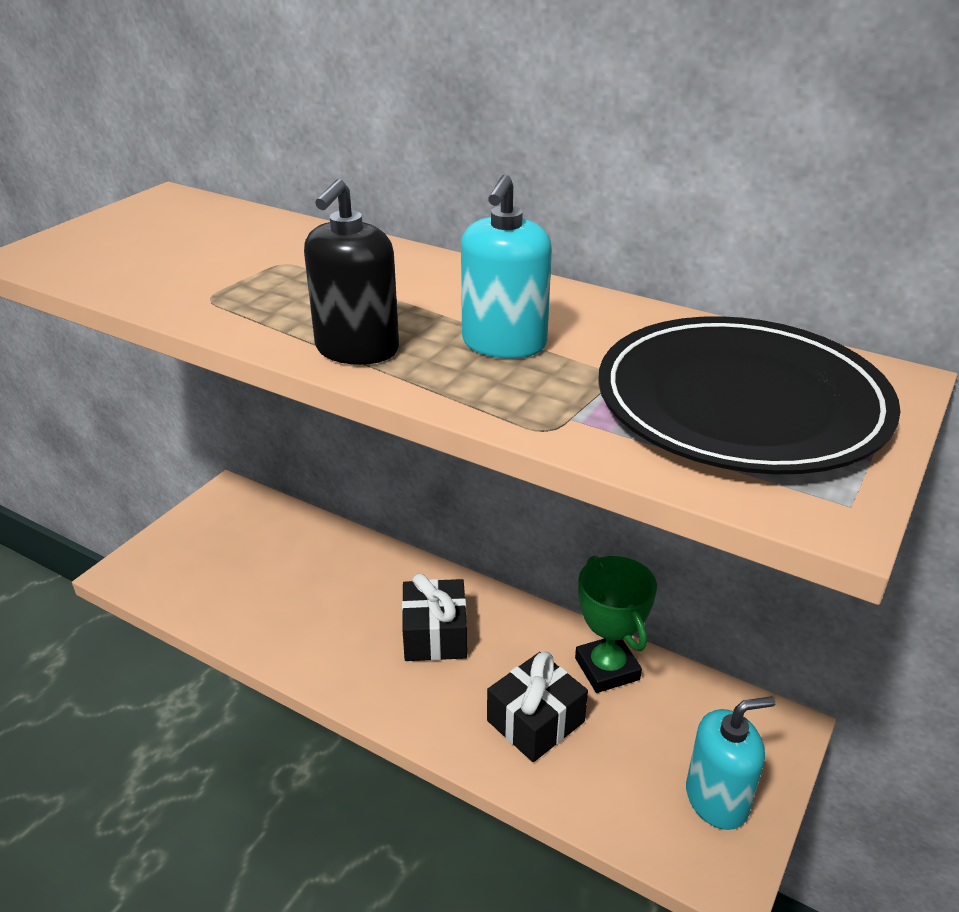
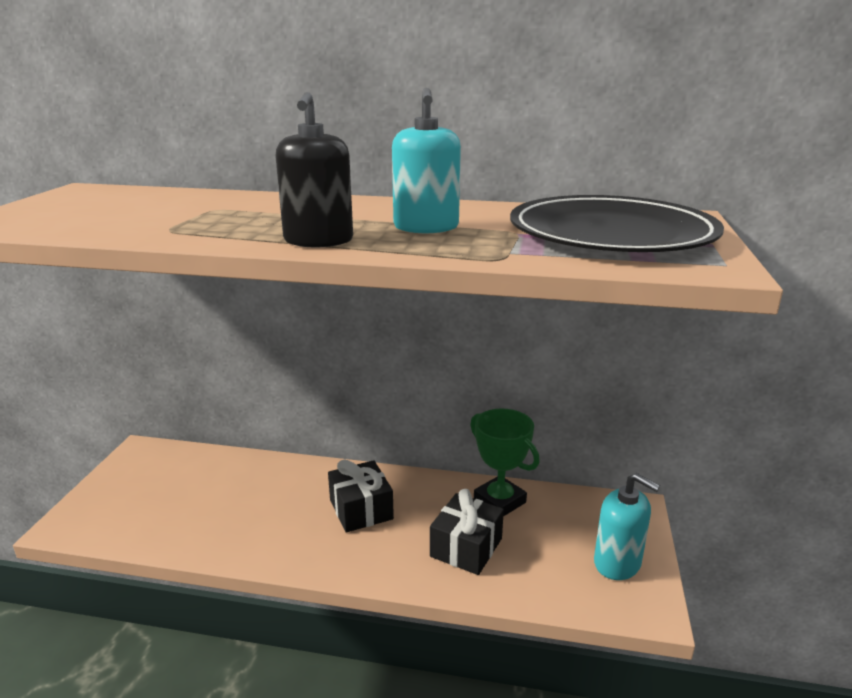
camera: 20 degrees left, 10 degrees down
turquoise soap dispenser [686,696,775,830] -> turquoise soap dispenser turned 75 degrees clockwise [594,473,660,580]

